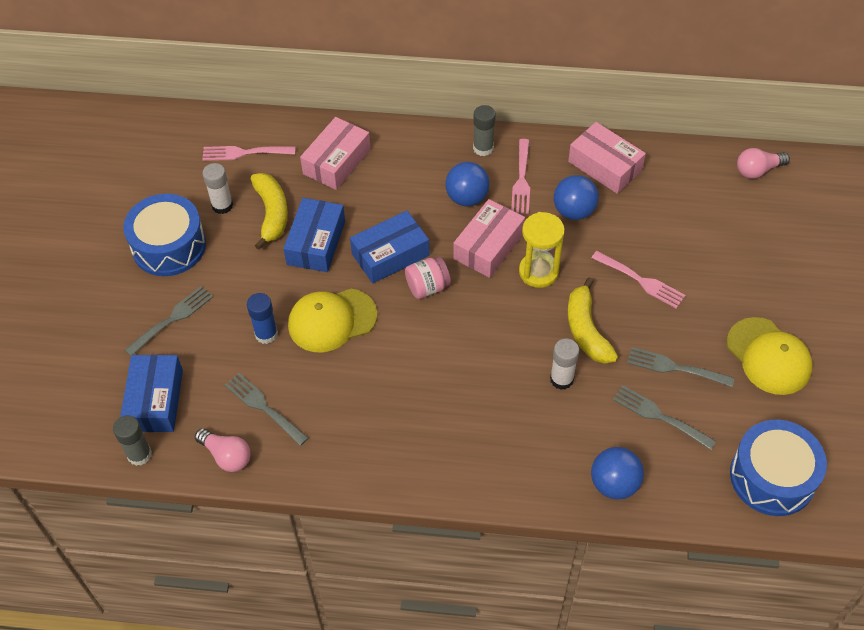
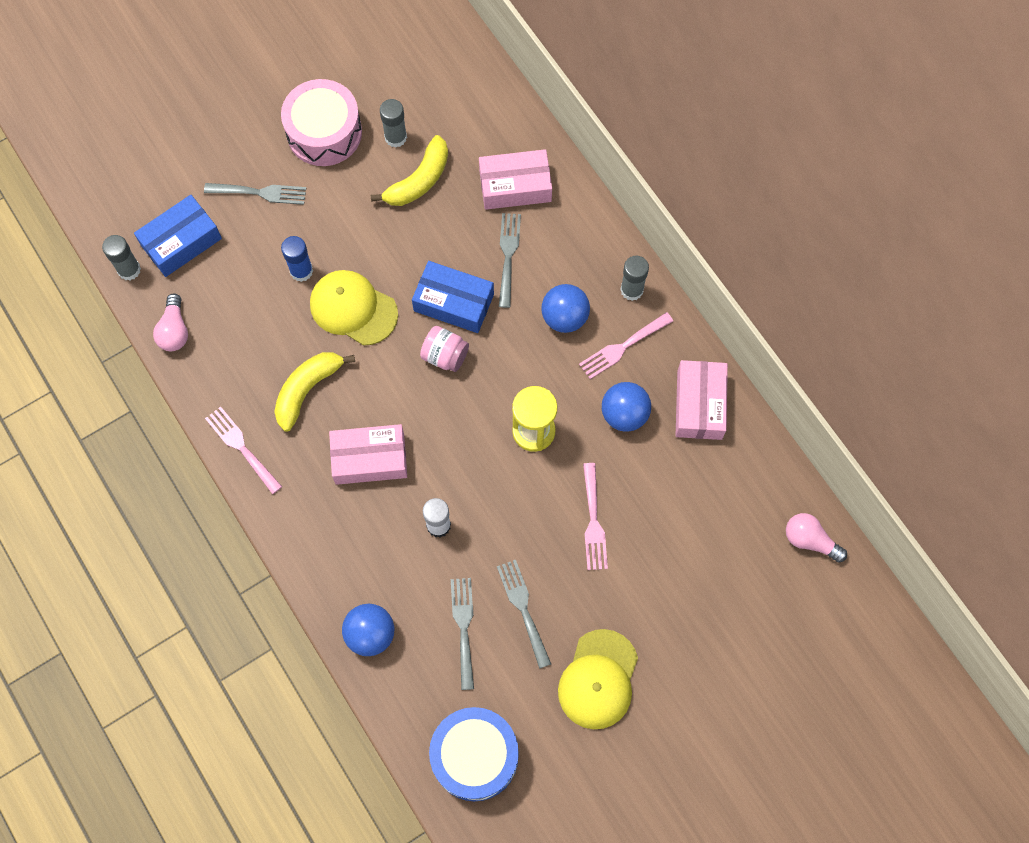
camera: 50 degrees right, 15 degrees up
blue drum [123,194,206,276] -> pink drum [281,79,362,166]
pink fork [202,146,295,161] -> pink fork moved to [205,406,282,494]
white glue stick [202,163,233,214] -> grey glue stick [380,99,407,148]
grey fork [225,373,309,446] -> grey fork moved to [499,213,521,308]
blue box [283,198,345,272] -> none
pink box [453,199,525,278] -> pink box moved to [329,424,407,485]
yellow banana [567,277,618,364] -> yellow banana moved to [274,352,355,432]

